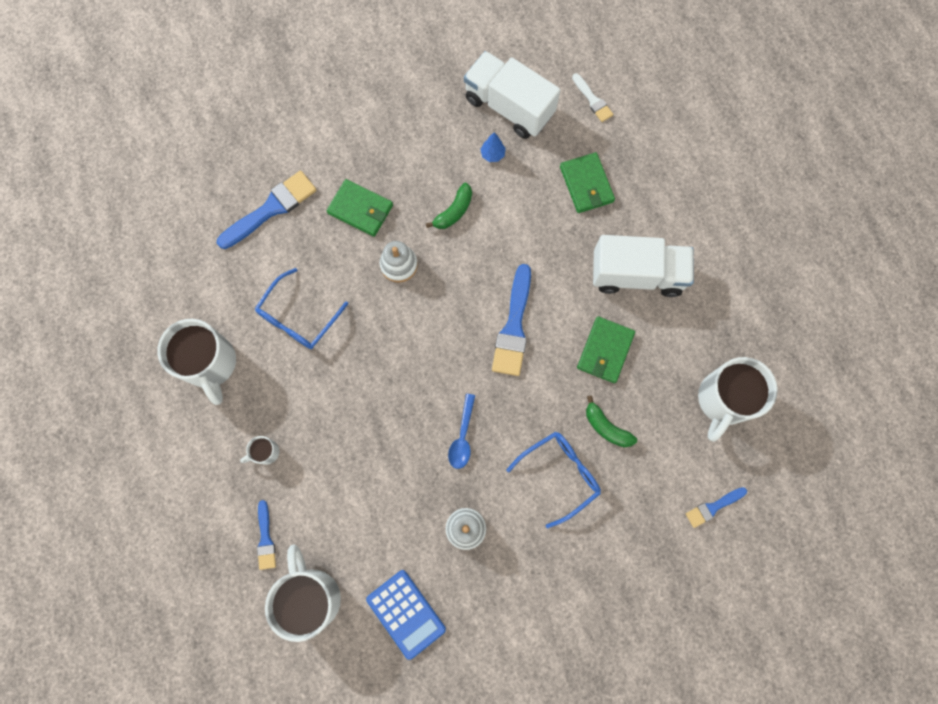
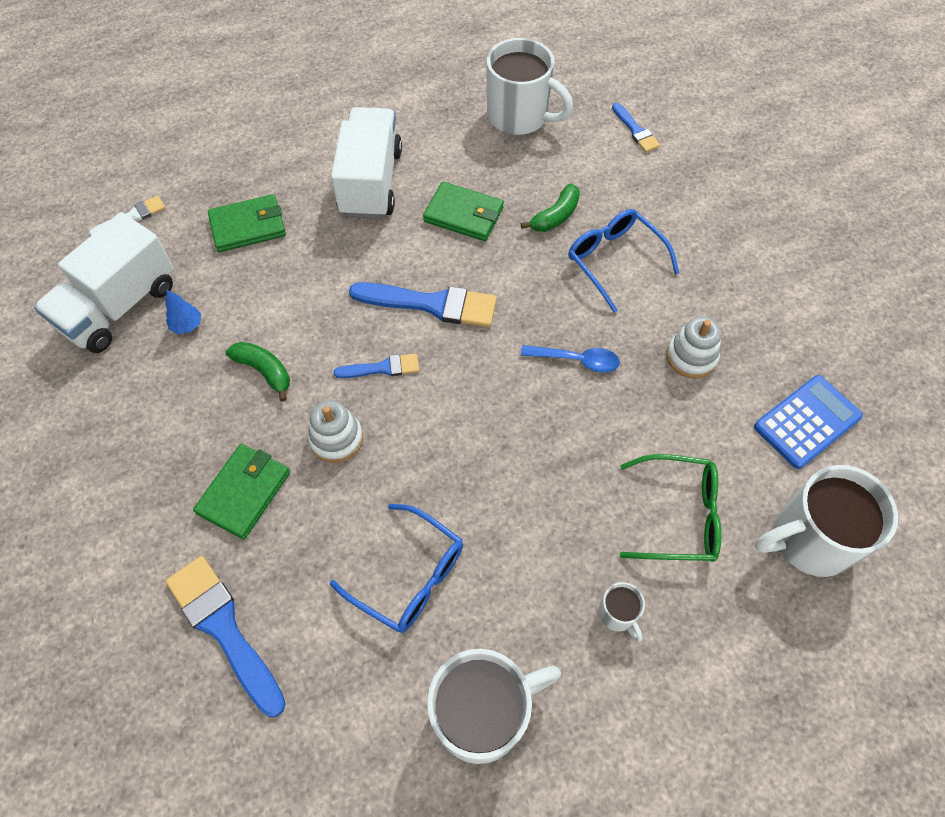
camera: 90 degrees left, 15 degrees down
blue brush [257,500,276,570] -> blue brush moved to [334,354,419,378]
none -> green glasses [620,454,721,562]

